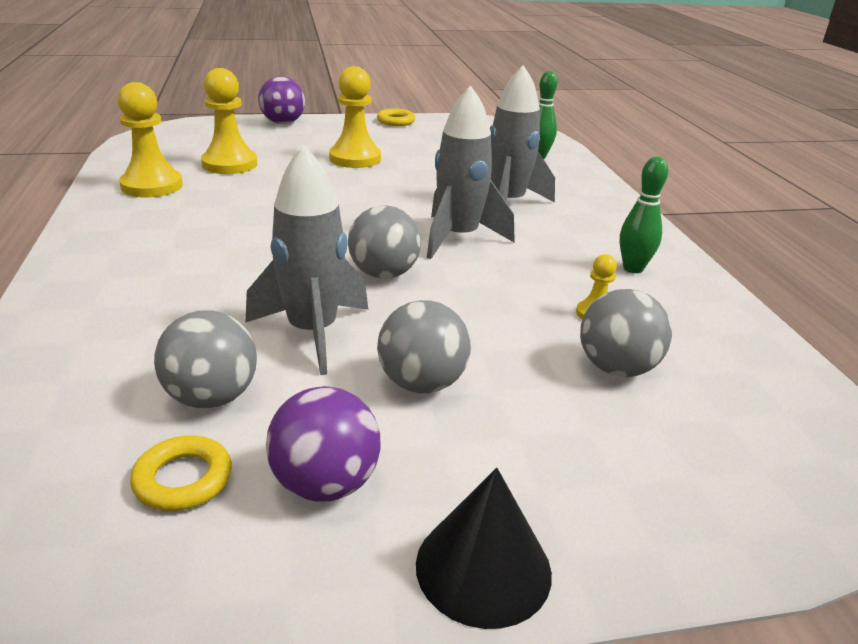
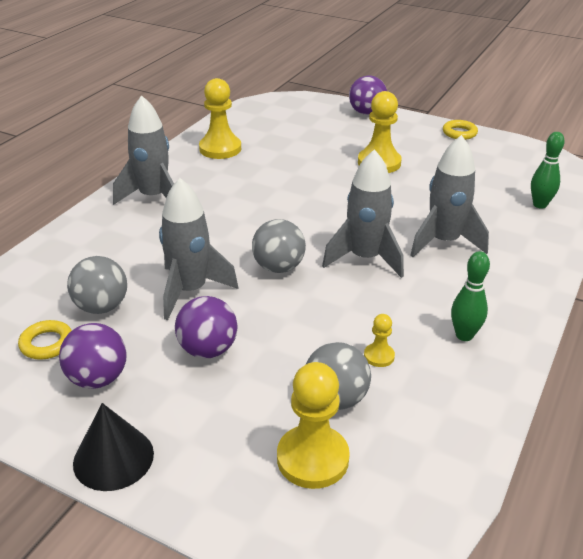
camera: 40 degrees right, 5 degrees up
yellow pawn [201,68,257,174] -> yellow pawn moved to [277,362,350,489]
grey ball [377,300,471,393] -> purple ball [175,296,237,358]
none -> grey rocket [113,95,174,205]

